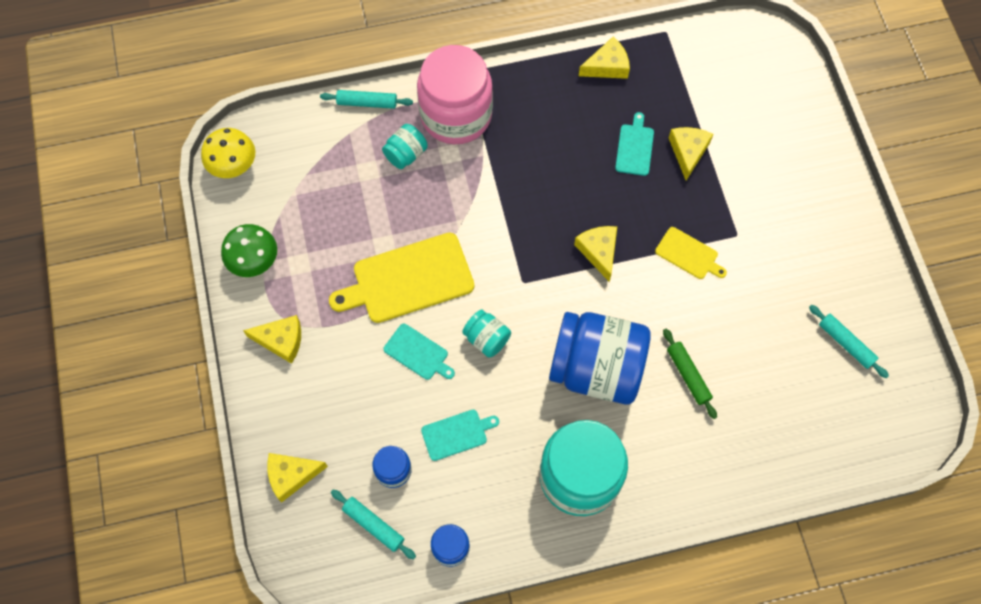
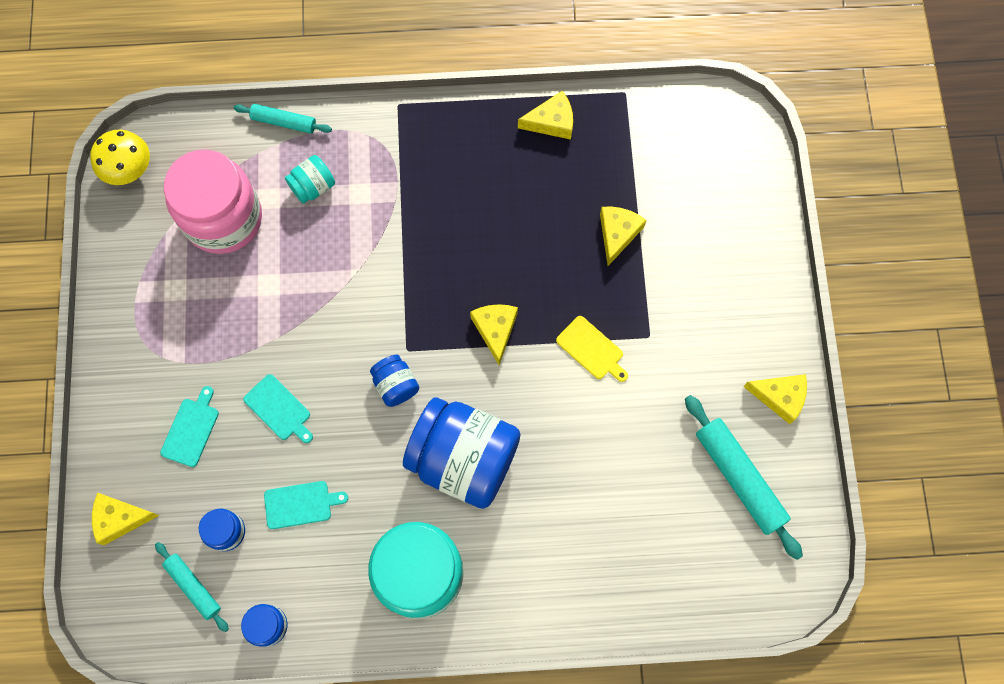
camera: 10 degrees right, 5 degrees up
green mushroom [221,224,277,277] -> none
yellow cheese [243,315,301,364] -> yellow cheese moved to [743,374,807,424]
yellow cutting board [329,233,474,323] -> none
pink jar [417,45,493,144] -> pink jar moved to [164,150,262,254]
turquoise jar [462,310,511,358] -> none
turquoise cutting board [615,112,654,176] -> turquoise cutting board moved to [160,386,219,467]
green rolling pin [663,329,717,419] -> none
turquoise rolling pin [809,305,889,378] -> turquoise rolling pin [685,395,803,560], size x1.71
none -> blue jar [370,355,419,407]

